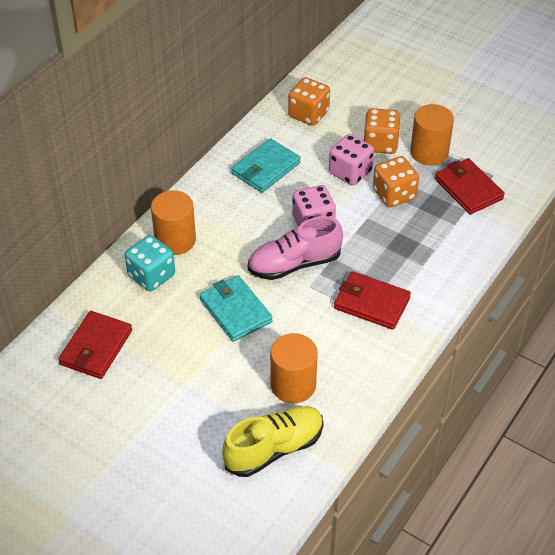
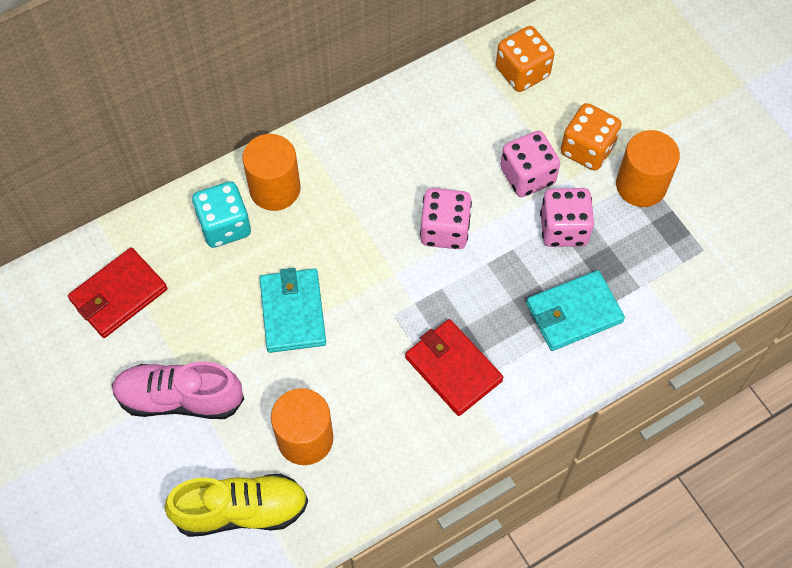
camera: 25 degrees right, 15 degrees up
turquoise wallet [231,138,301,193] -> turquoise wallet moved to [526,270,625,351]
pink shoe [248,216,343,280] -> pink shoe moved to [112,361,244,419]
orange dice [373,156,419,207] -> pink dice [540,188,594,247]
red wallet [435,158,505,215] -> none

